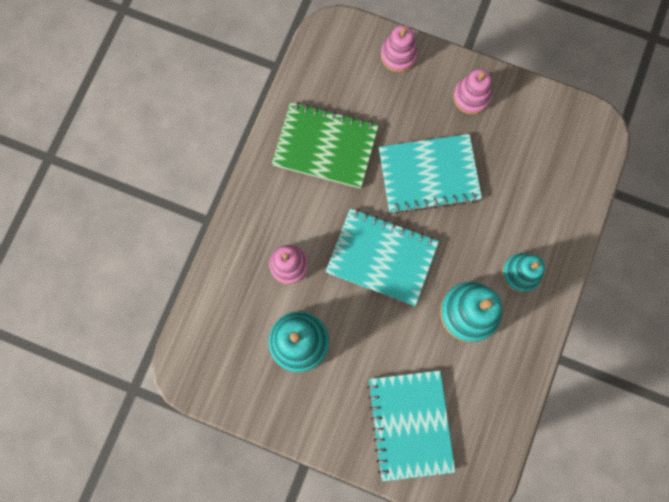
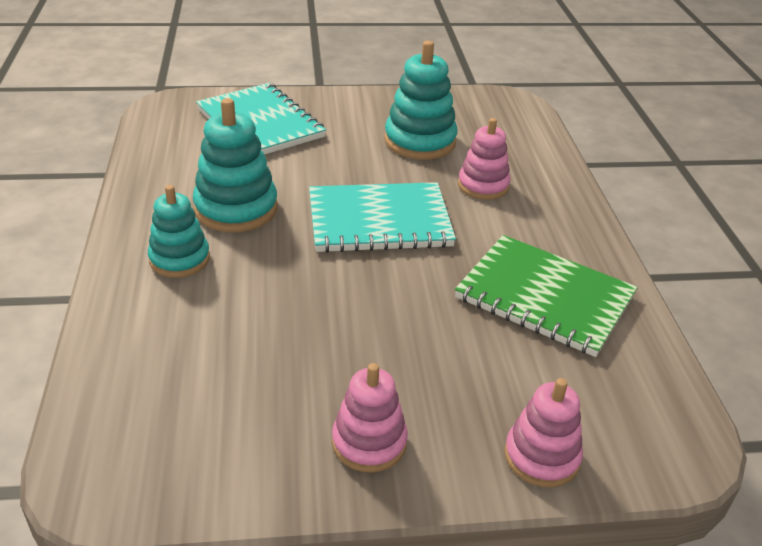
camera: 150 degrees right, 40 degrees down
green notebook [272,102,379,188] -> green notebook turned 45 degrees clockwise [455,235,638,357]
turquoise notebook [379,134,482,214] -> none

